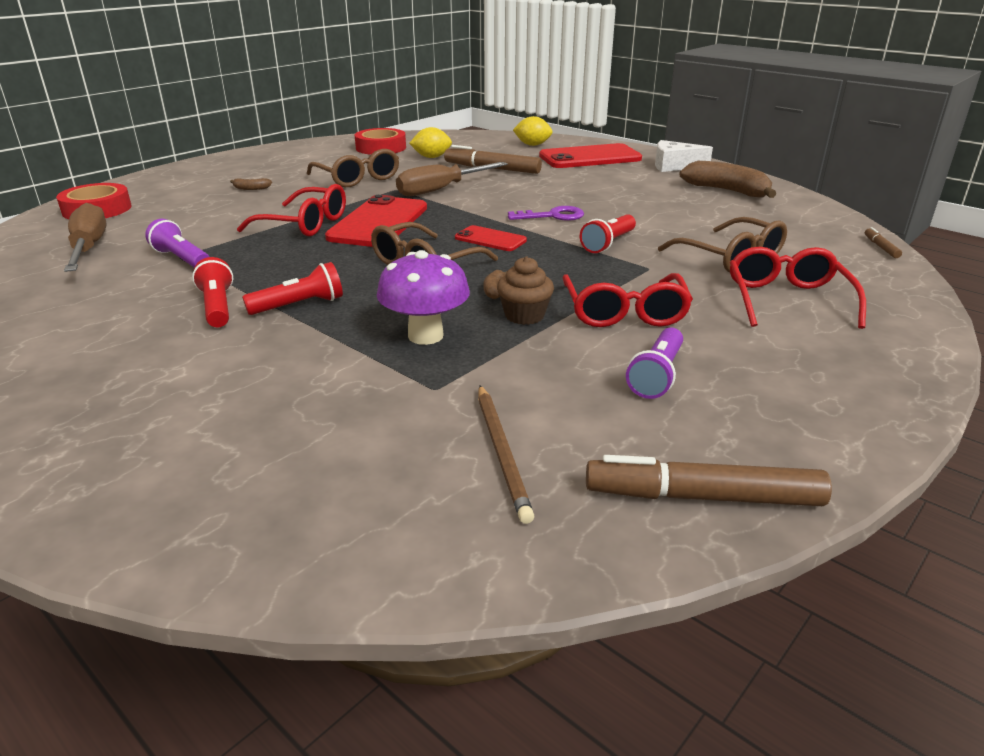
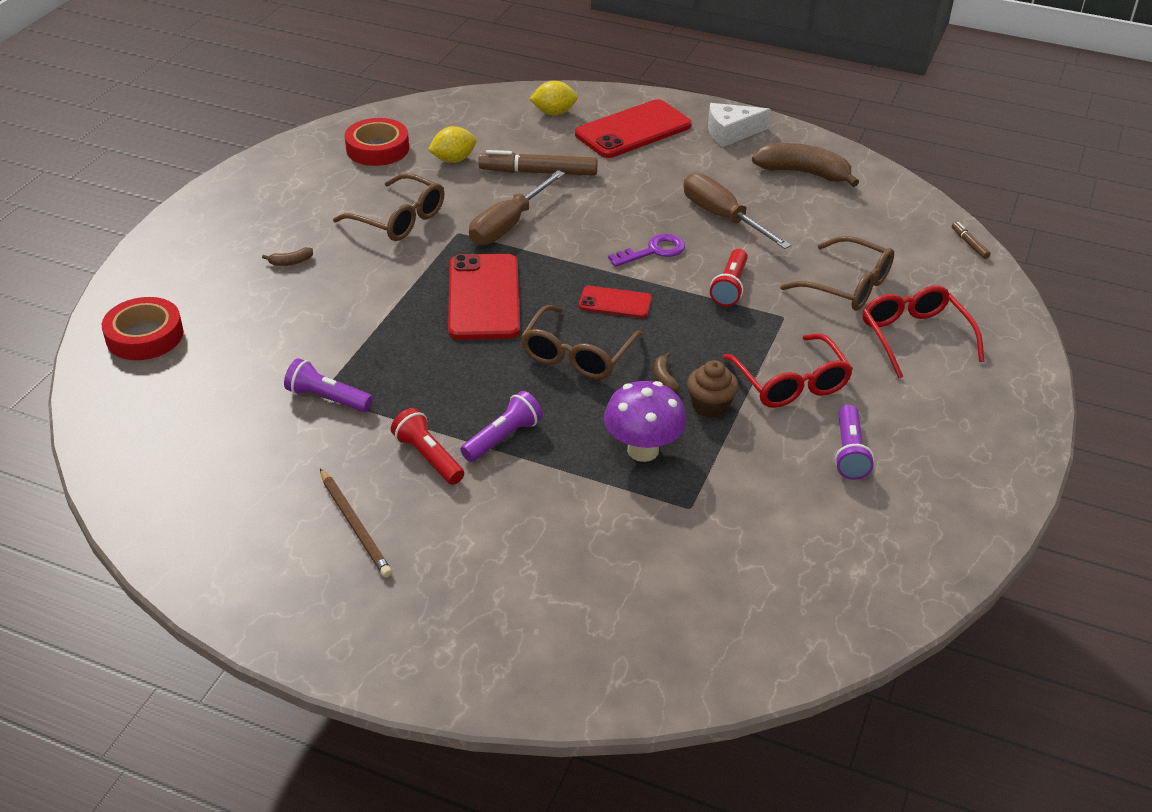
camera: 20 degrees left, 10 degrees up
brown screwdriver [64,203,107,272] -> brown screwdriver moved to [683,173,791,249]
red glasses [237,184,346,236] -> none
red flashlight [242,262,343,315] -> purple flashlight [460,391,543,462]
brown pencil [478,385,534,524] -> brown pencil moved to [320,469,392,577]
brown marker [586,455,832,506] -> none

